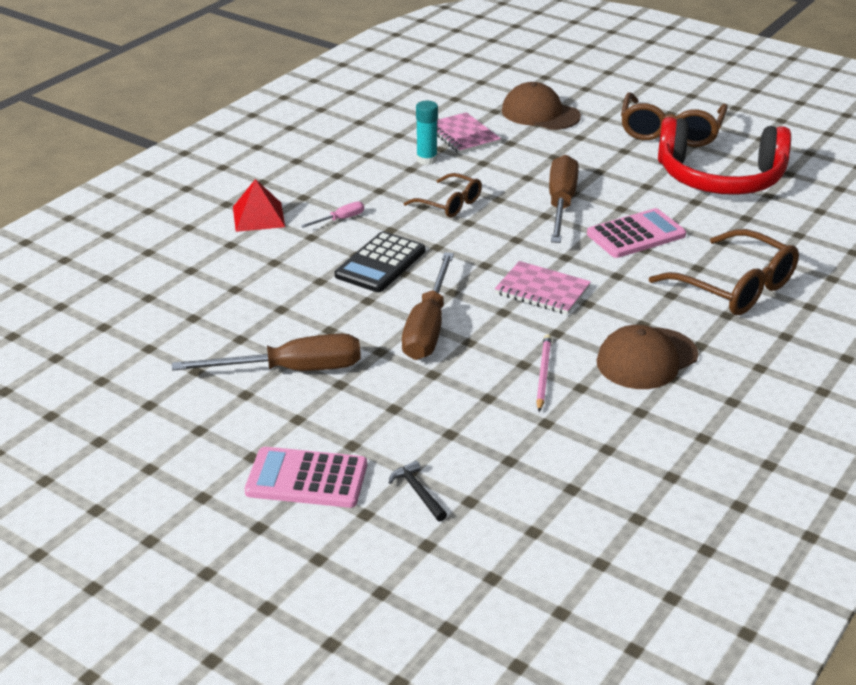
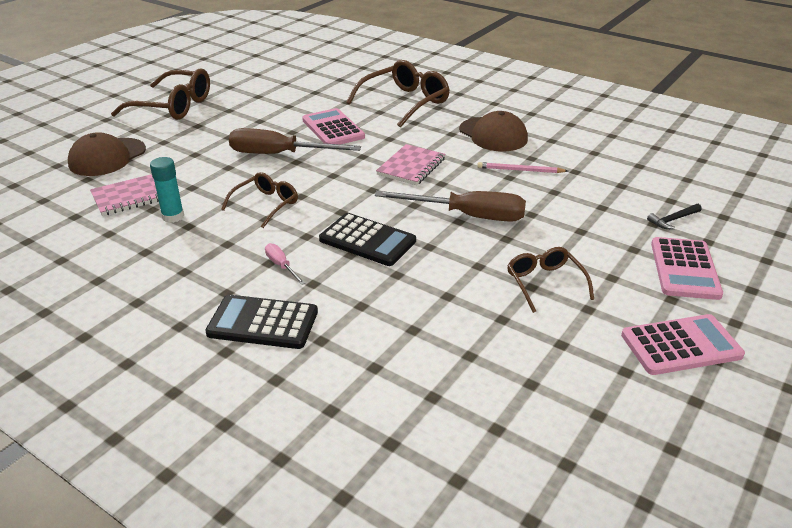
camera: 90 degrees left, 0 degrees up
brown screwdriver [172,333,361,371] -> brown glasses [507,247,594,313]
red pyramid [233,179,285,232] -> black calculator [205,295,318,349]
red headphones [658,117,791,195] -> none
none -> pink calculator [621,314,745,375]

